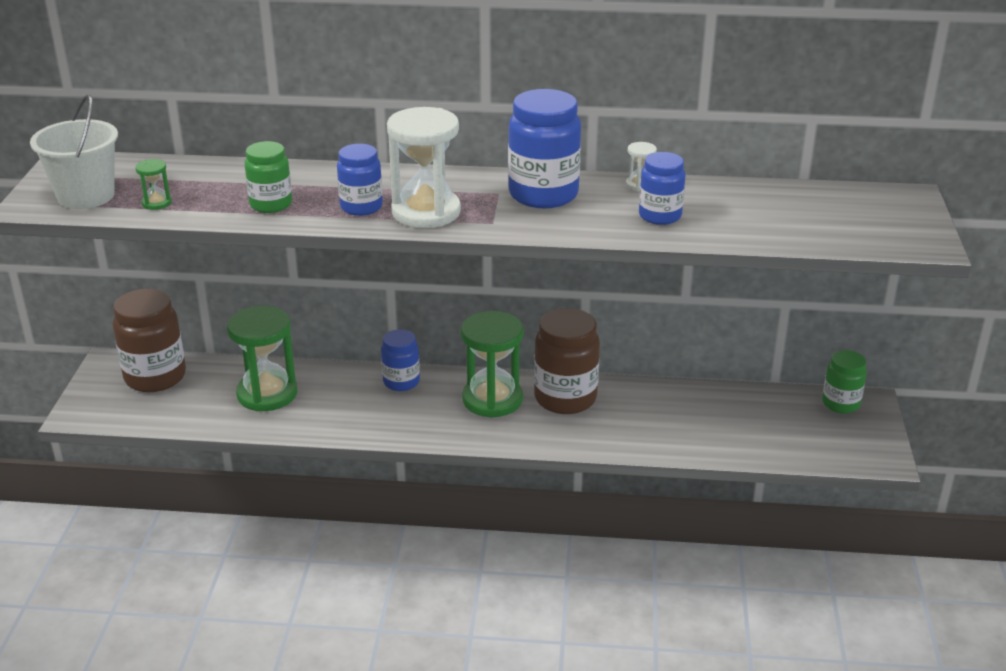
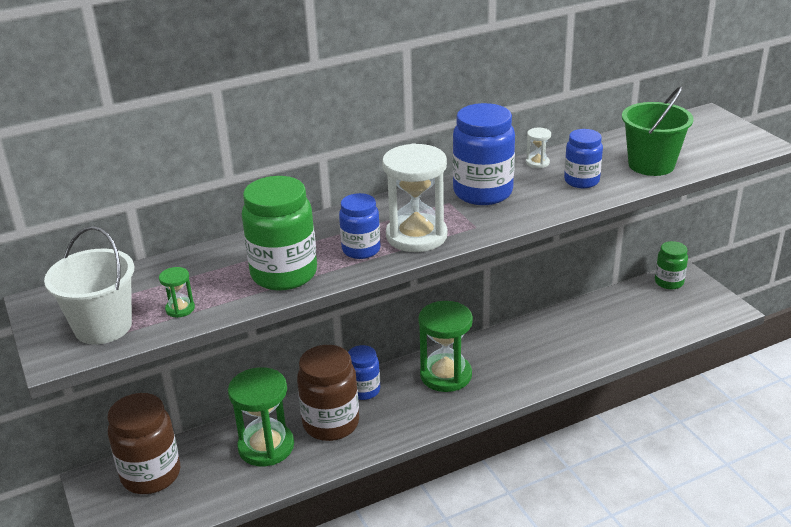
camera: 30 degrees left, 0 degrees up
green jar [245,141,292,213] -> green jar [242,176,317,290], size x1.67
brown jar [534,308,600,414] -> brown jar moved to [297,345,359,441]
none -> green bucket [622,86,694,176]

